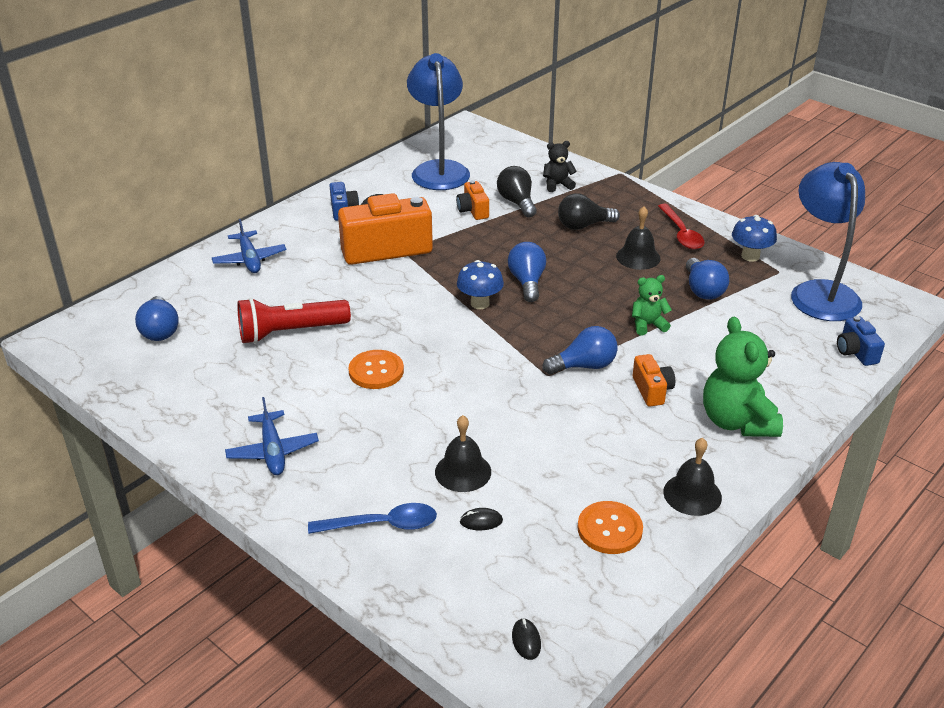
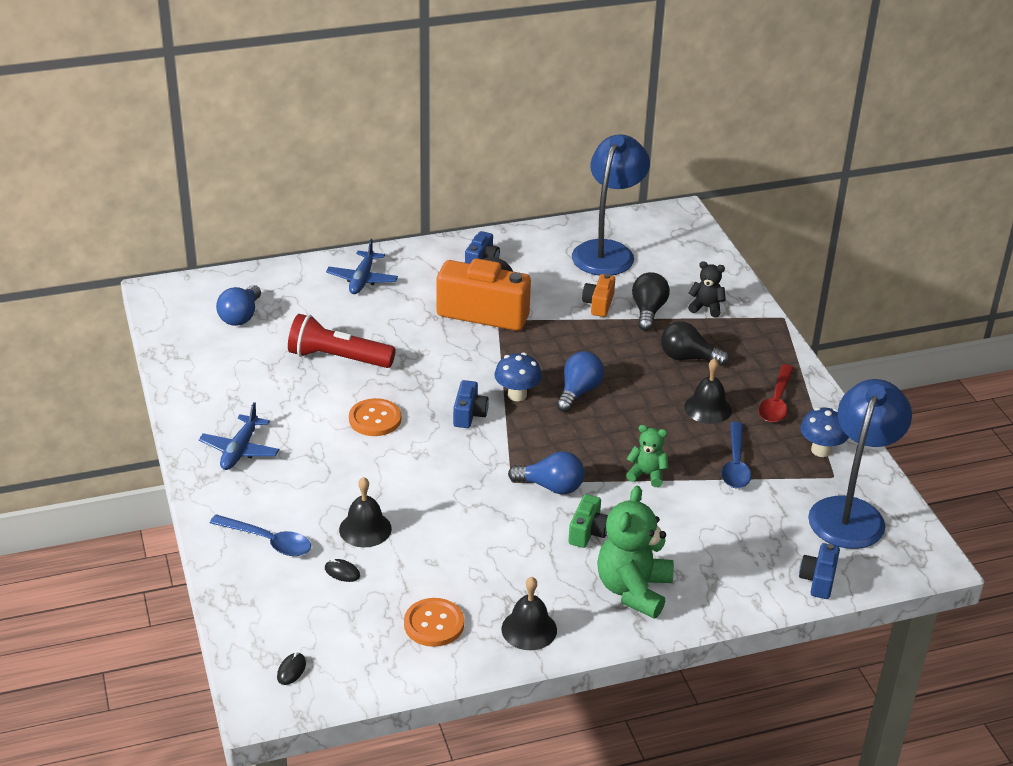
camera: 30 degrees right, 0 degrees up
orange camera [633,354,675,406] -> green camera [568,494,608,548]
blue light bulb [686,258,729,300] -> blue spoon [721,422,751,488]
none -> blue camera [453,380,489,428]

